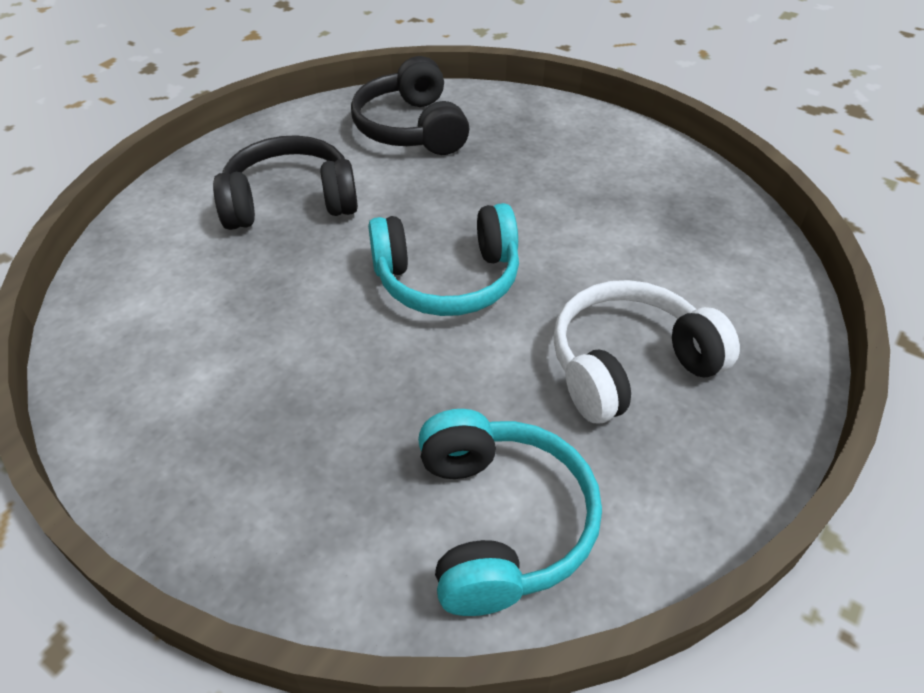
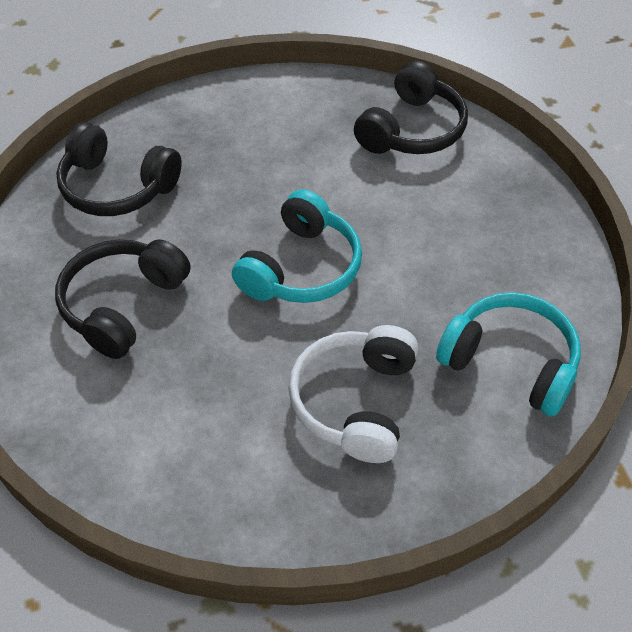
camera: 50 degrees left, 5 degrees up
white headphones [553,280,740,423] -> white headphones moved to [288,325,418,463]
none -> black headphones [354,61,468,154]

